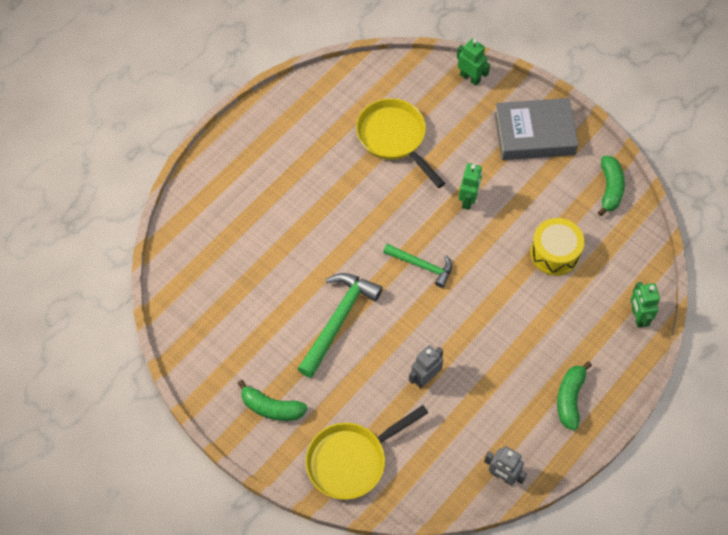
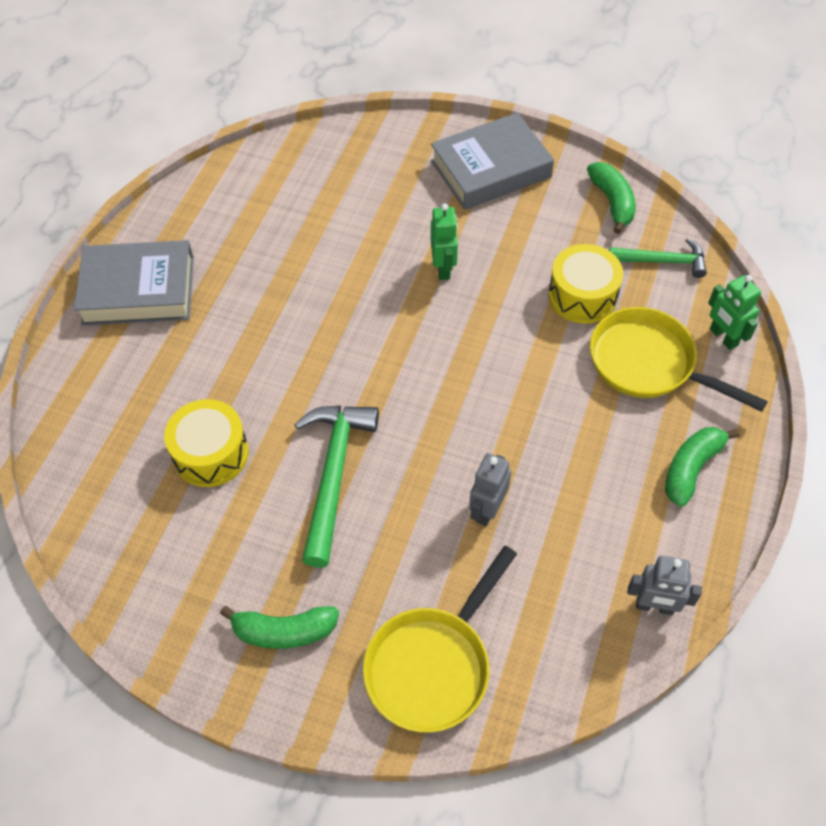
camera: 20 degrees left, 5 degrees down
yellow pan [356,98,445,188] -> yellow pan moved to [590,307,768,412]
green hammer [383,244,452,288] -> green hammer moved to [609,238,707,278]
green robot [457,39,490,86] -> none
green banana [557,361,592,430] -> green banana turned 45 degrees clockwise [665,427,739,507]
none -> grey book [74,240,194,326]
none -> yellow drum [164,399,249,487]

